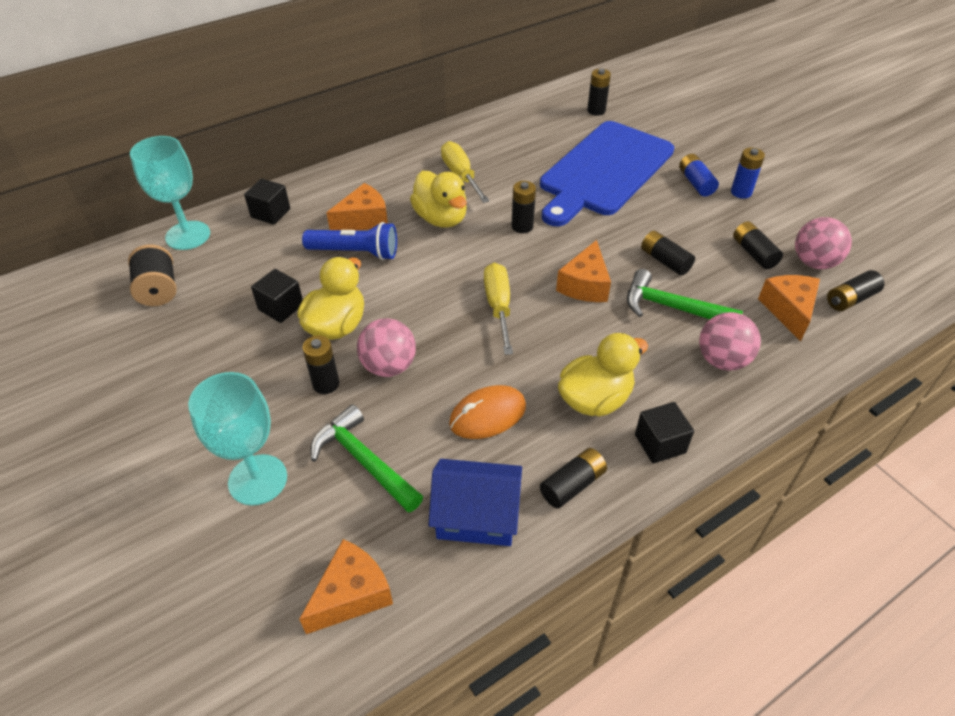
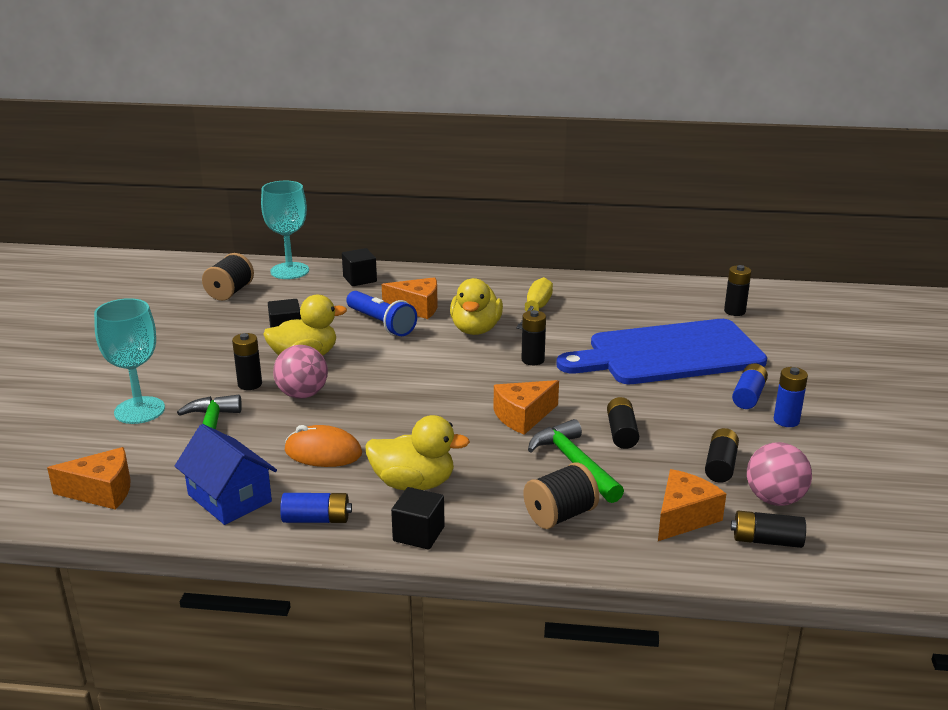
camera: 40 degrees right, 20 degrees down
yellow screwdriver [484,263,513,355] -> none
black battery [540,448,607,509] -> blue battery [280,493,352,523]
pink ball [699,312,761,371] -> black spool [523,462,599,529]

